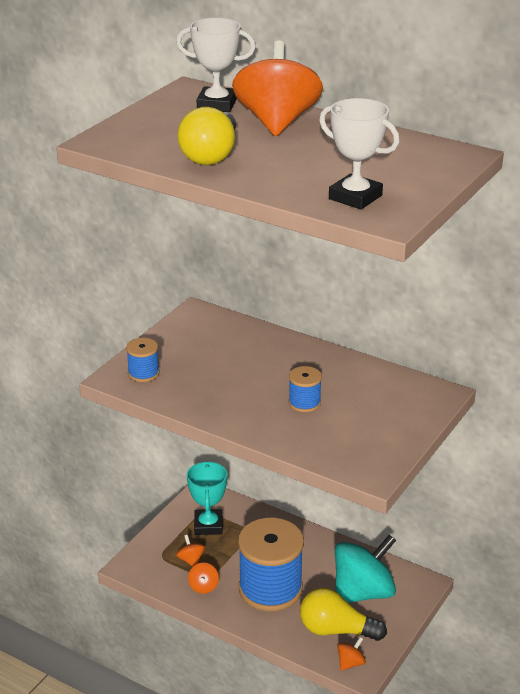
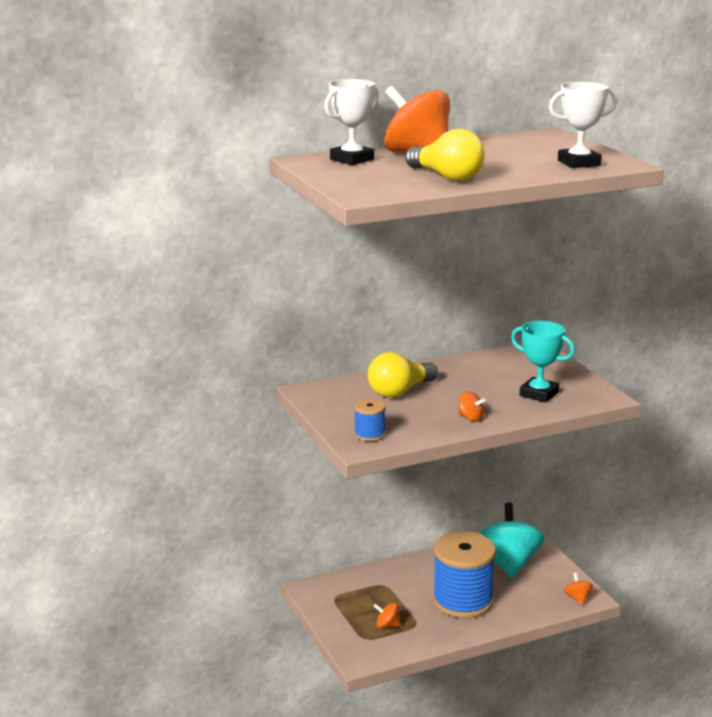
camera: 55 degrees left, 10 degrees down
turquoise trophy [187,461,227,535] -> turquoise trophy moved to [511,321,575,403]
orange spinning top [188,562,219,594] -> orange spinning top moved to [458,391,486,422]
blue spool [289,366,322,412] -> none
yellow light bulb [300,588,387,641] -> yellow light bulb moved to [367,352,438,398]

